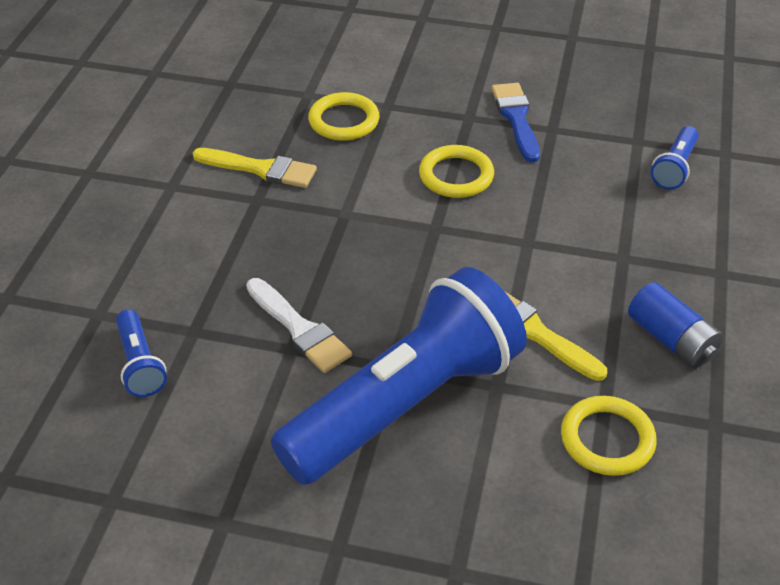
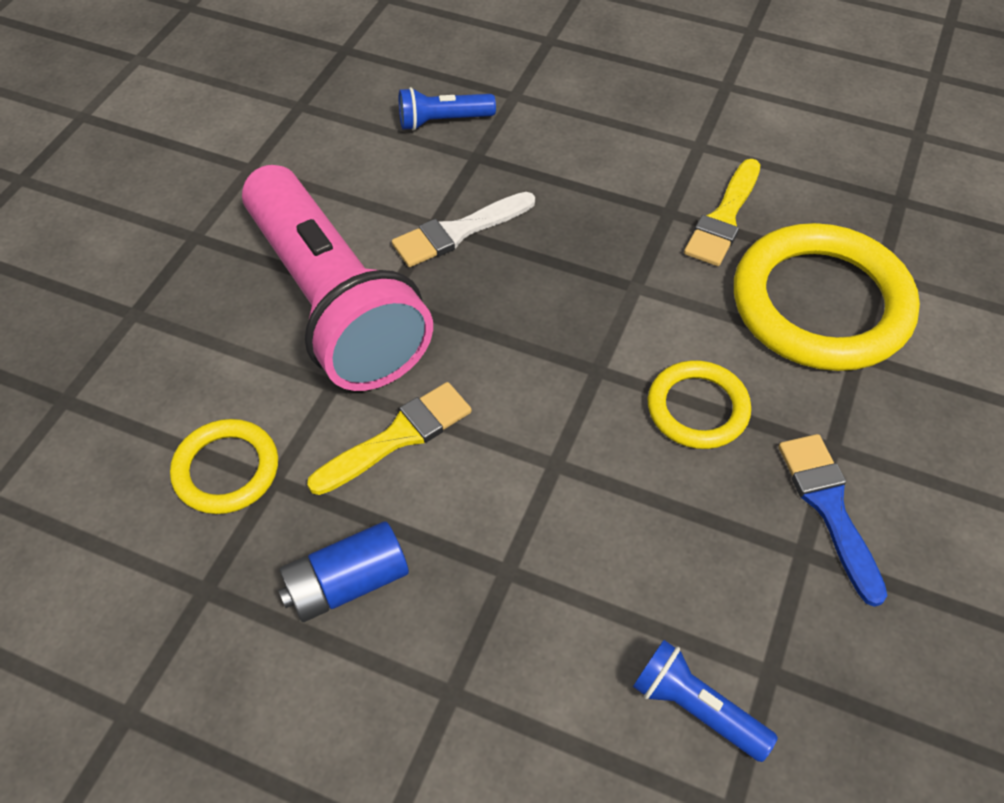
camera: 100 degrees right, 10 degrees up
blue flashlight [271,267,527,485] -> pink flashlight [242,165,433,391]
yellow ring [308,92,379,141] -> yellow ring [734,223,920,371], size x1.89
blue brush [491,83,540,163] -> blue brush turned 105 degrees counterclockwise [779,434,887,607]

